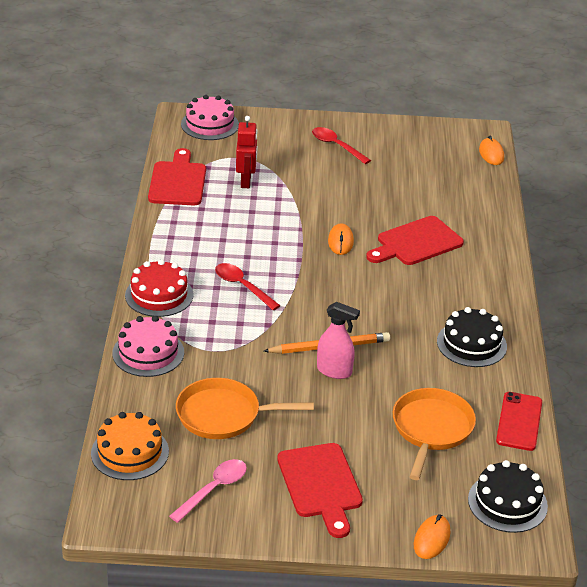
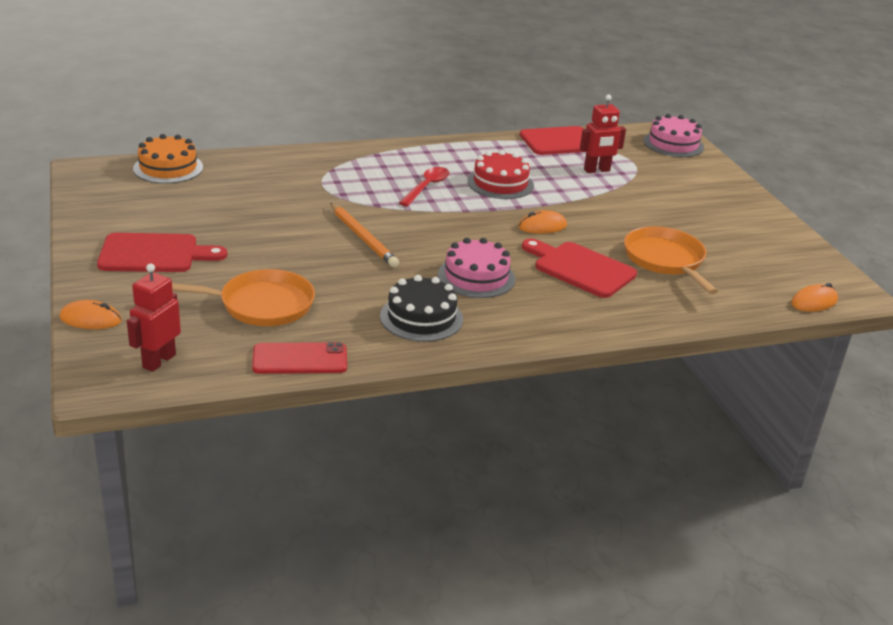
camera: 70 degrees right, 5 degrees down
pink cake [112,316,184,377] -> pink cake moved to [438,238,516,298]
red cake [125,259,193,317] -> red cake moved to [467,150,534,199]
pink spoon [169,459,247,523] -> none
orange pan [176,378,314,439] -> orange pan moved to [624,226,718,294]
red cutting board [277,443,363,538] -> red cutting board turned 150 degrees counterclockwise [97,233,227,272]
red spoon [312,127,371,164] -> none
pink spray bottle [317,302,360,379] -> none
black cake [468,460,548,533] -> red robot [127,263,181,372]

